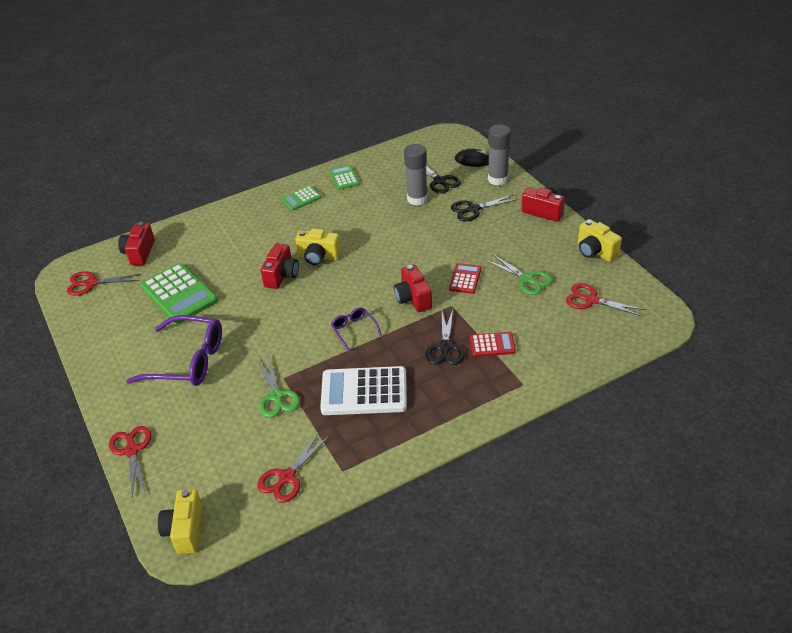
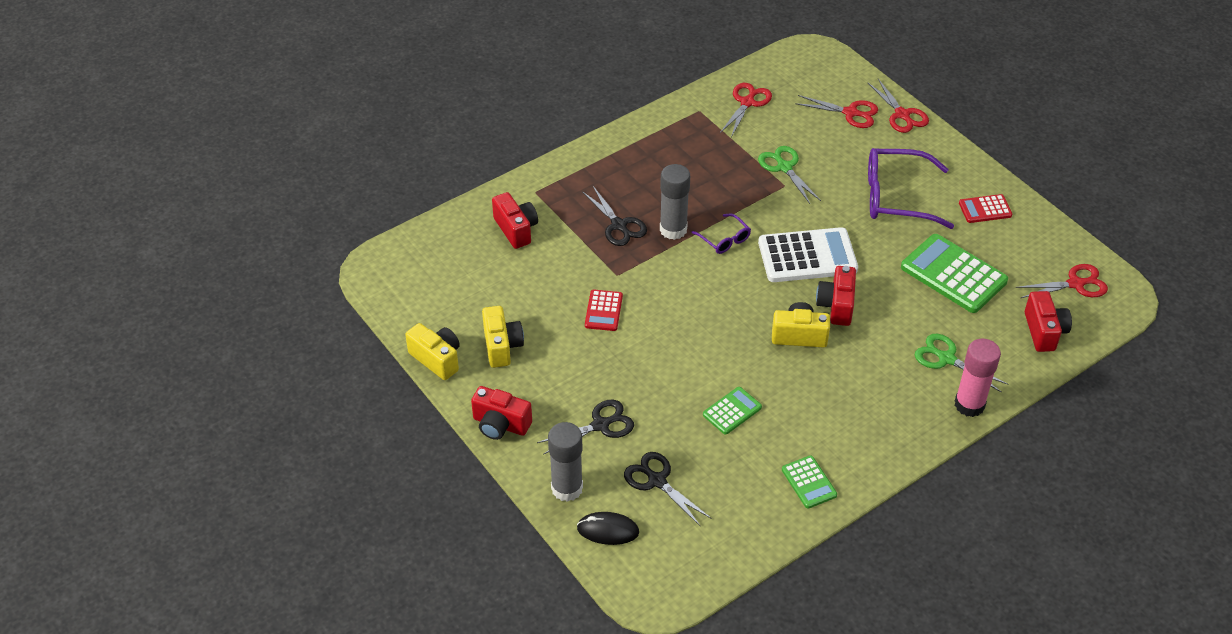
camera: 170 degrees right, 5 degrees up
yellow camera [158,489,203,554] -> yellow camera moved to [482,306,524,368]
green calculator [281,186,322,211] -> green calculator moved to [703,387,762,435]
white calculator [320,366,407,415] -> white calculator moved to [758,227,858,282]
red camera [394,264,432,312] -> red camera moved to [492,192,538,249]
grey glue stick [404,144,428,205] -> grey glue stick moved to [660,164,690,240]
black scissors [425,310,465,365] -> black scissors turned 150 degrees clockwise [582,186,647,246]
red calculator [470,332,516,357] -> red calculator moved to [959,194,1012,223]
green scissors [485,254,553,295] -> green scissors moved to [915,334,1008,393]
red scissors [566,283,646,317] -> red scissors moved to [795,95,878,128]
none -> pink glue stick [955,338,1001,417]

